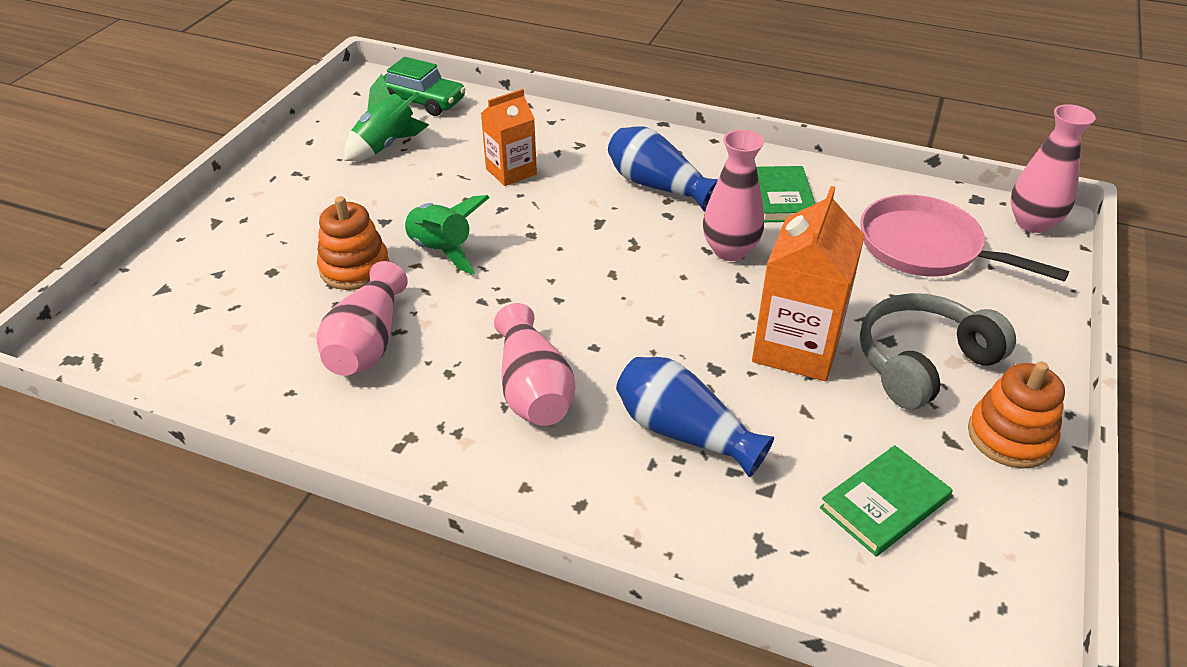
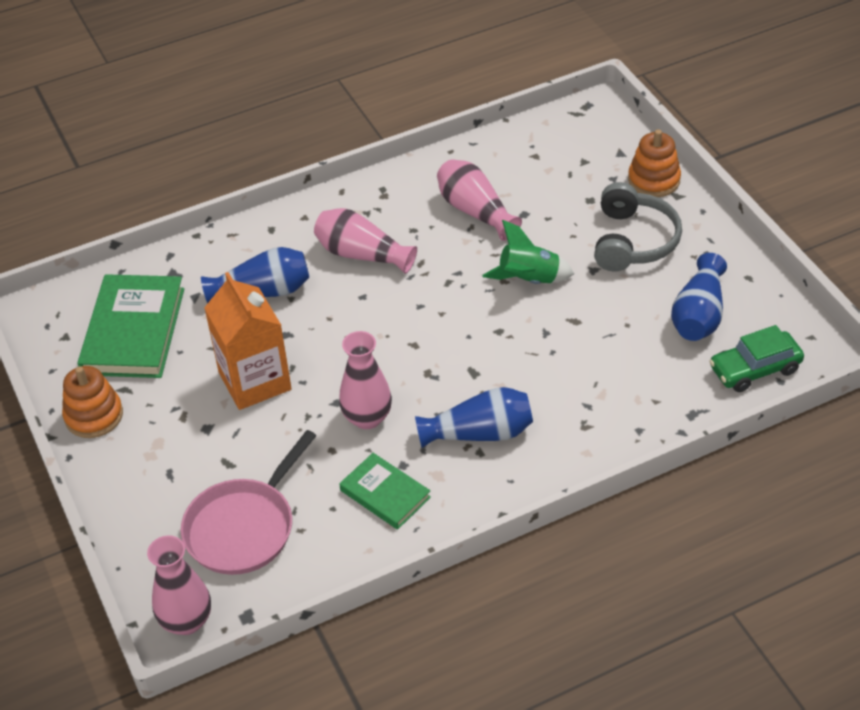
camera: 135 degrees right, 5 degrees up
orange stacking toy [317,196,390,290] -> orange stacking toy moved to [628,129,681,197]
green rocket [344,74,429,161] -> blue vase [671,253,727,341]
orange carton [481,89,537,186] -> none
green book [820,445,953,557] -> green book [78,274,184,378], size x1.74
pink pan [860,195,1069,282] -> pink pan turned 135 degrees clockwise [181,430,317,575]
grey headphones [860,293,1016,410] -> grey headphones moved to [594,182,682,271]

